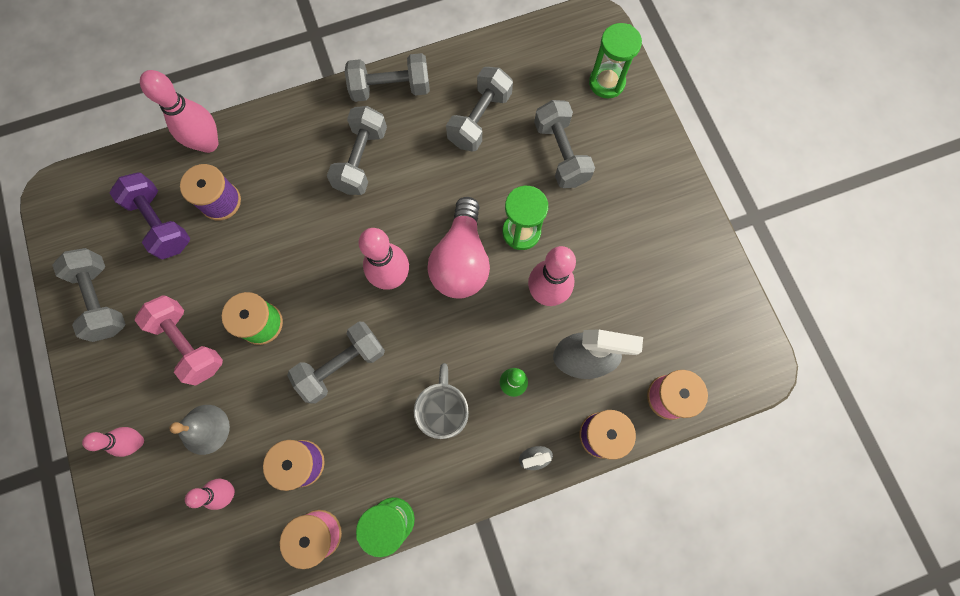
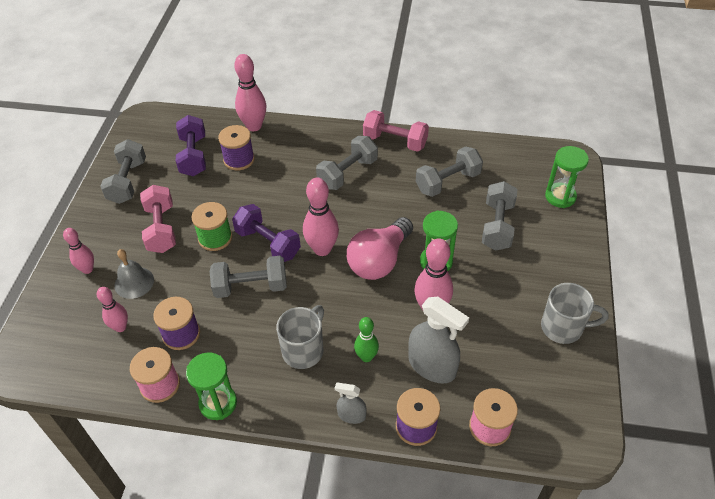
camera: 30 degrees right, 25 degrees down
grey dumbbell [345,53,430,102] -> pink dumbbell [363,110,429,152]
none -> purple dumbbell [232,204,301,262]
none -> grey mug [541,283,609,344]

